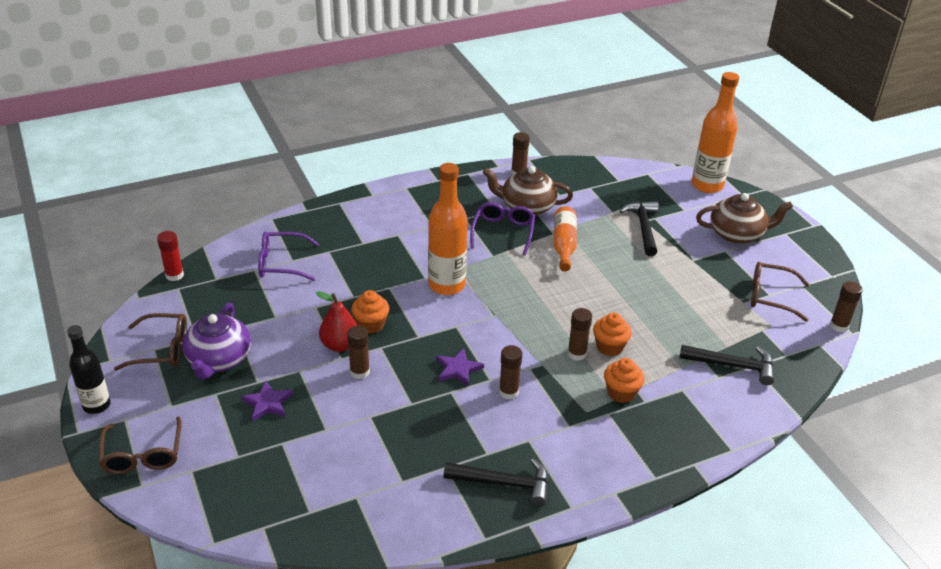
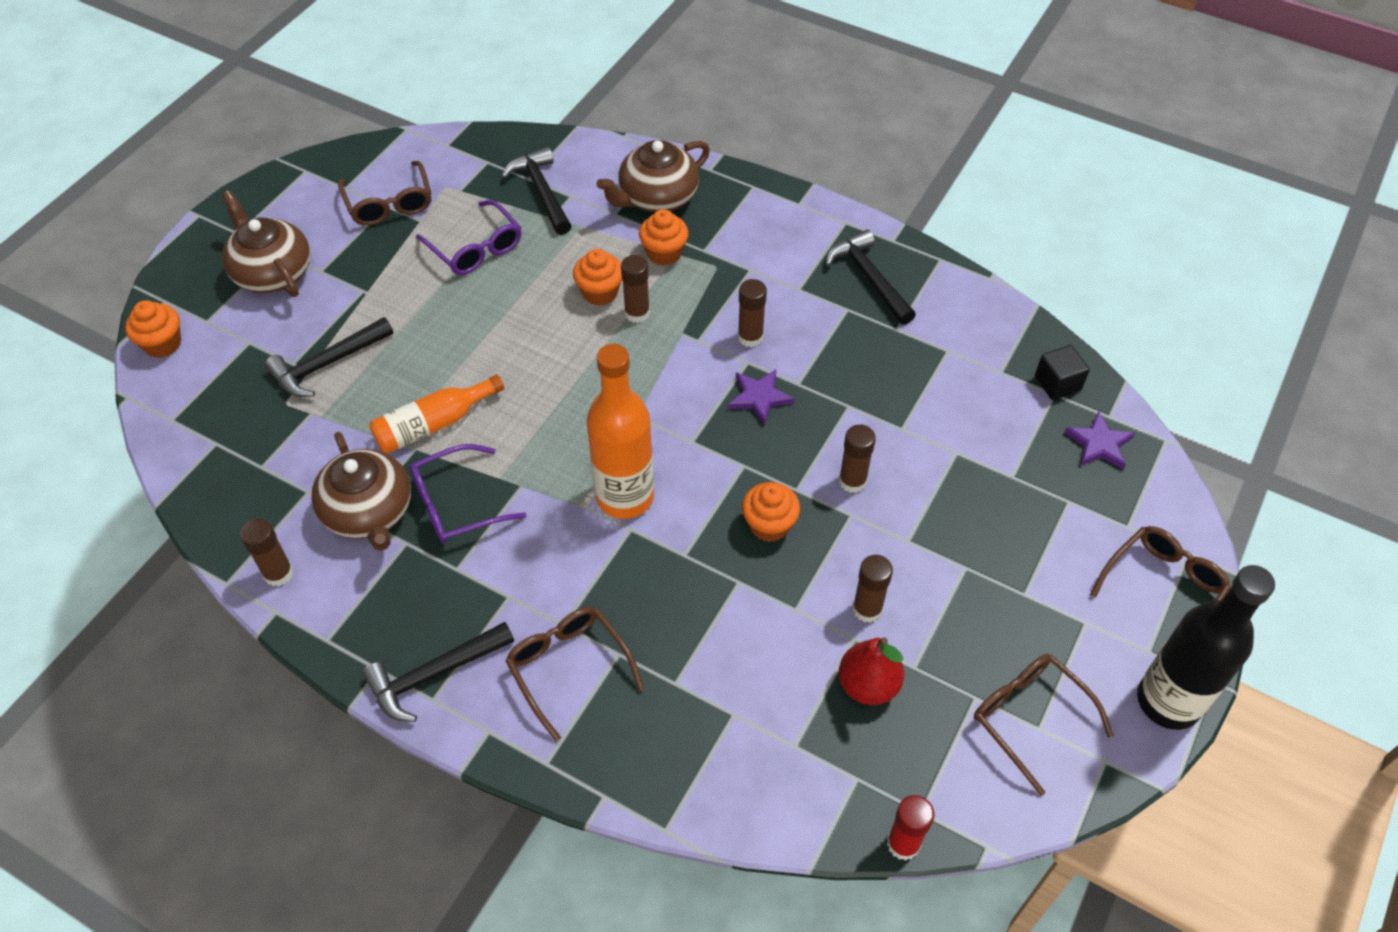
camera: 125 degrees left, 15 degrees up
black bottle [67,325,111,414] -> black bottle [1137,565,1275,730], size x1.57
purple teapot [183,303,251,380] -> none
purple star [241,380,293,421] -> purple star moved to [1064,411,1135,470]
purple glasses [258,232,320,281] -> purple glasses moved to [416,200,521,275]
red pear [316,291,357,352] -> red pear moved to [839,637,904,705]
orange bottle [692,72,739,193] -> orange cupcake [125,300,181,358]
brown glue stick [830,281,863,332] -> brown glue stick moved to [853,555,893,623]
none -> black hammer [362,622,514,722]
none -> brown glasses [506,607,644,742]
none -> brown teapot [597,140,710,212]
none -> black cube [1035,345,1090,400]

